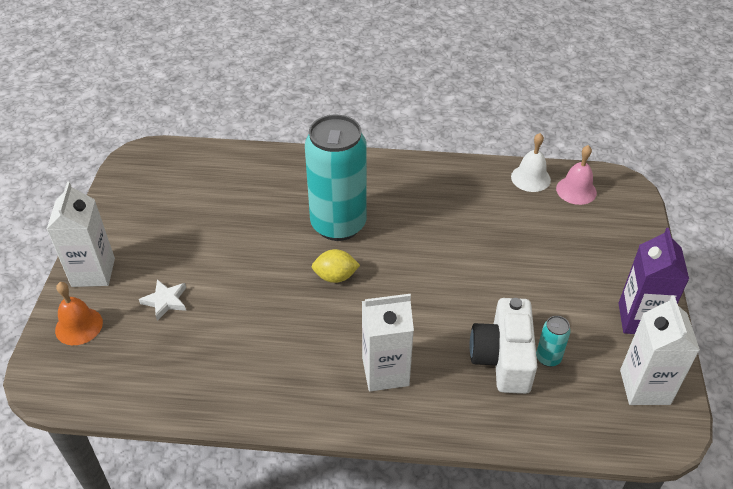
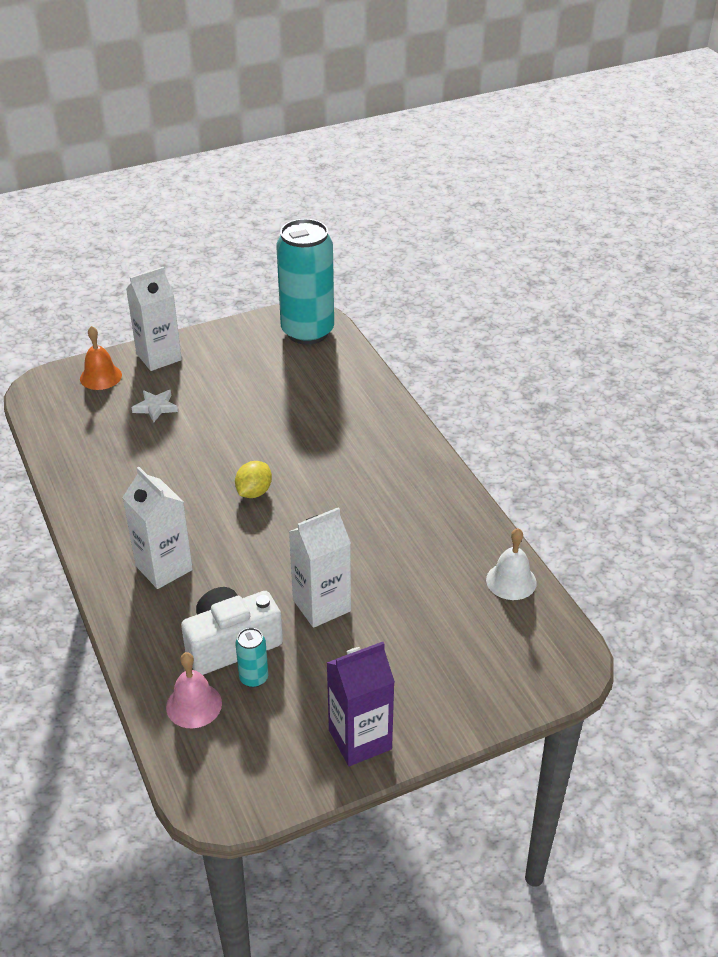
camera: 60 degrees right, 5 degrees down
turquoise can [305,115,366,241] -> turquoise can moved to [276,219,334,345]
yellow lemon [312,249,360,283] -> yellow lemon turned 60 degrees clockwise [235,461,272,498]
pink bell [556,145,597,205] -> pink bell moved to [166,652,222,728]
white carton [620,295,700,405] -> white carton moved to [289,507,351,628]

